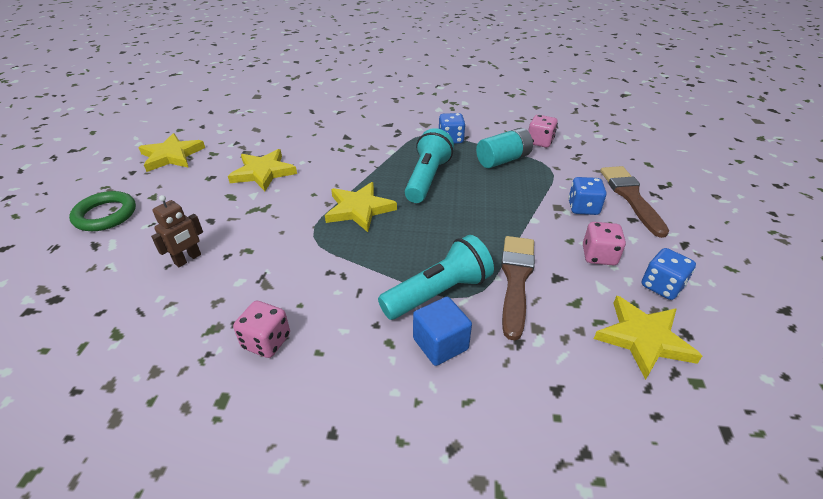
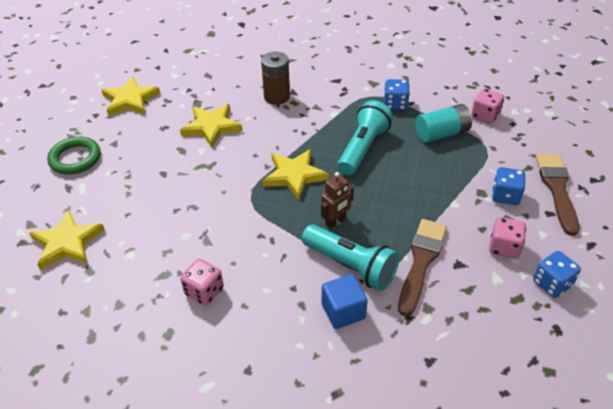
camera: 10 degrees right, 5 degrees up
brown robot [151,195,203,267] -> brown robot moved to [321,172,354,229]
turquoise flashlight [378,235,494,320] -> turquoise flashlight turned 60 degrees clockwise [302,224,399,291]
yellow star [594,296,702,380] -> yellow star moved to [29,210,105,270]
none -> brown battery [261,52,290,105]

